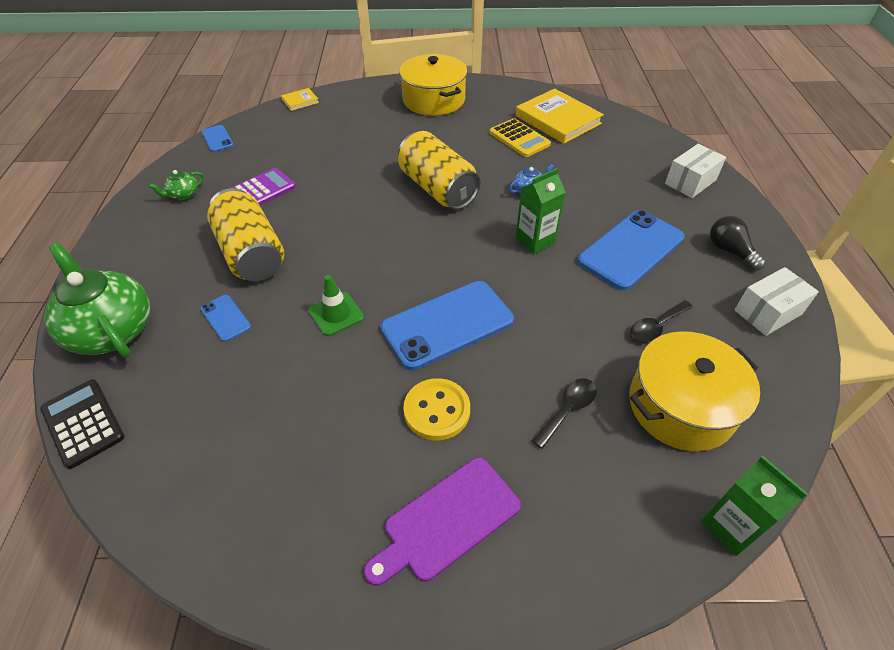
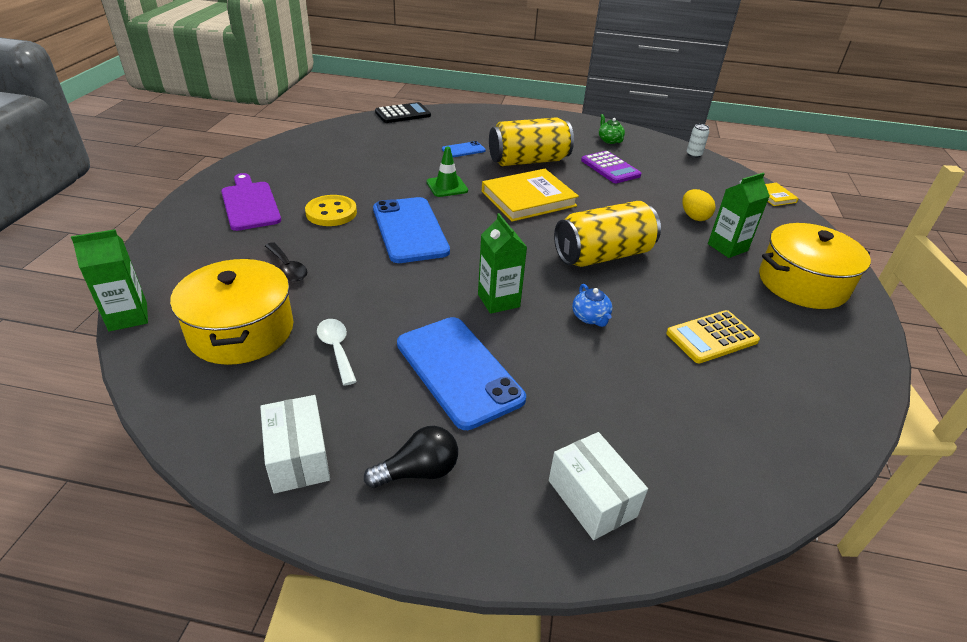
camera: 100 degrees right, 10 degrees down
green teapot [44,243,150,358] -> none
blue phone [201,125,234,152] -> white can [687,124,709,158]
yellow book [516,89,604,144] -> yellow book moved to [482,169,579,222]
black spoon [631,300,693,342] -> white spoon [317,319,357,386]
none -> yellow egg [682,189,716,221]
none -> green carton [708,173,770,258]

